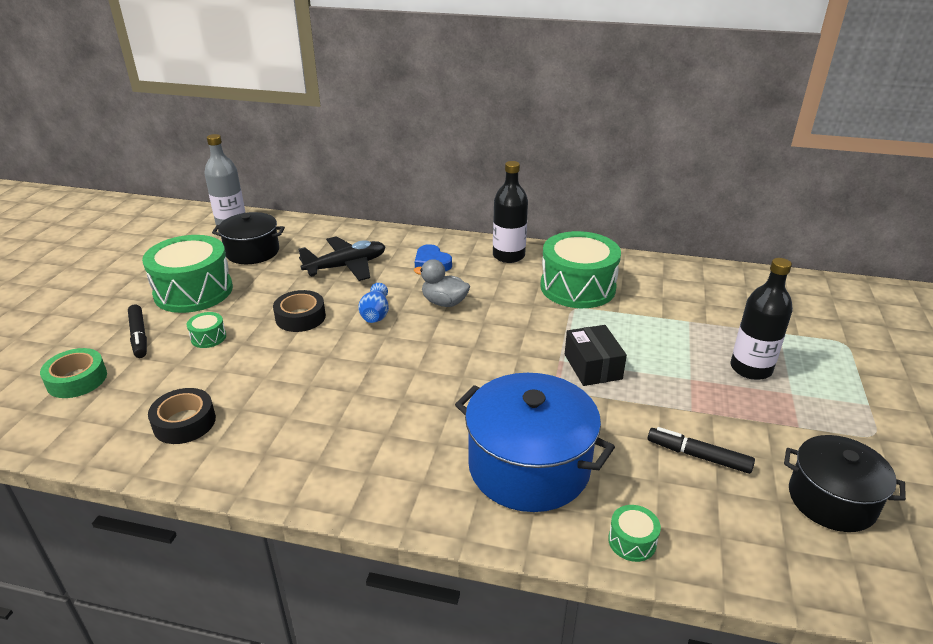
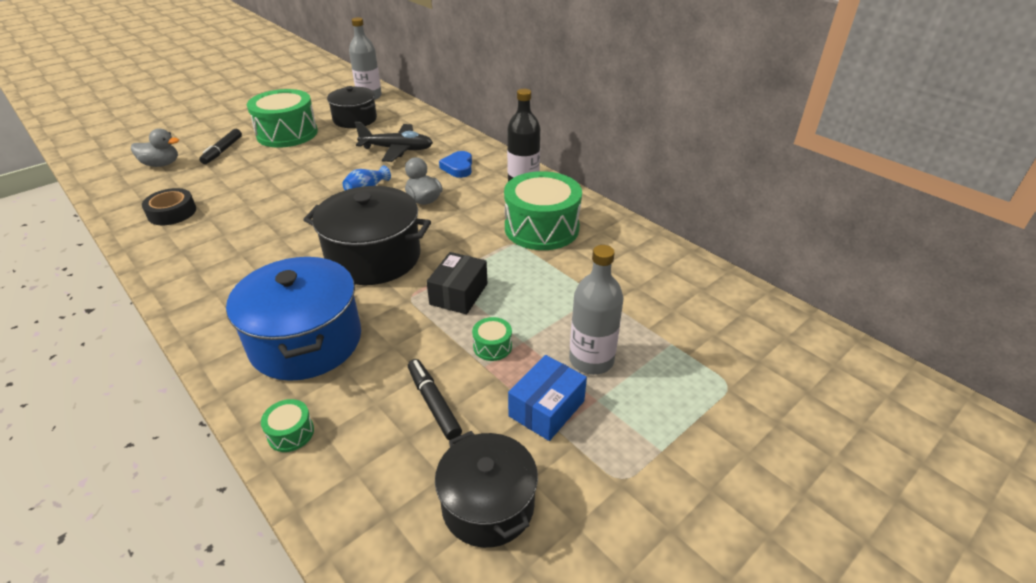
camera: 35 degrees right, 5 degrees up
green tape [40,348,107,398] -> grey duck [131,128,179,167]
green drum [187,312,226,348] -> green drum moved to [472,317,512,361]
black tape [273,290,326,332] -> none
black bottle [730,258,793,380] -> grey bottle [569,245,623,375]
none -> black pot [303,186,431,285]
none -> blue box [508,355,587,441]

